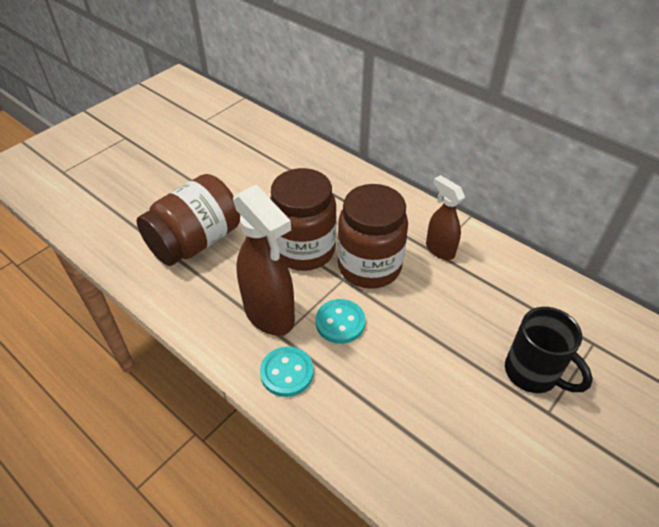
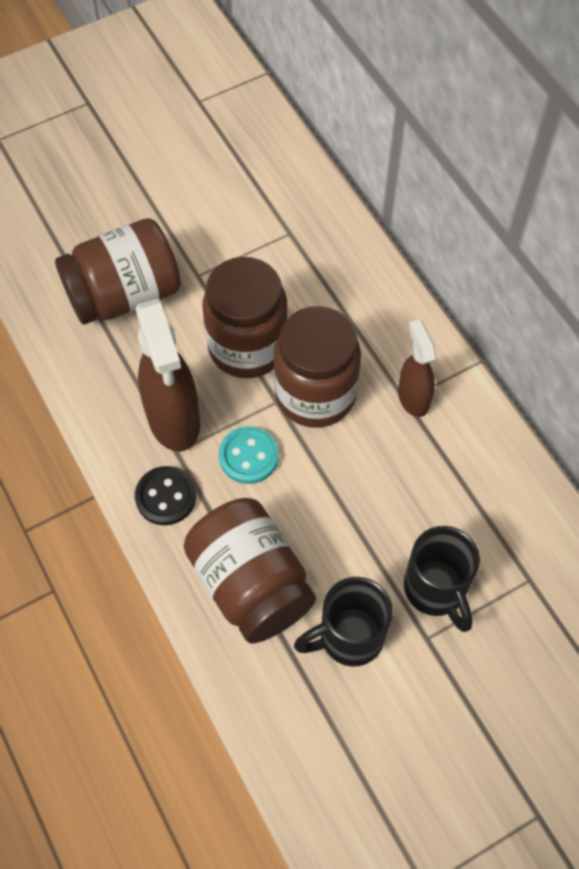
camera: 20 degrees right, 15 degrees up
turquoise button [260,347,314,397] -> black button [135,466,196,525]
none -> brown jar [184,498,316,644]
none -> black mug [294,577,393,667]

